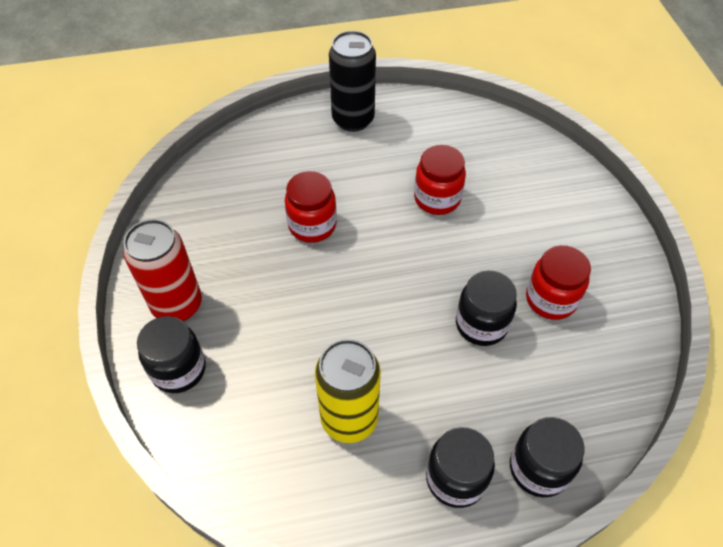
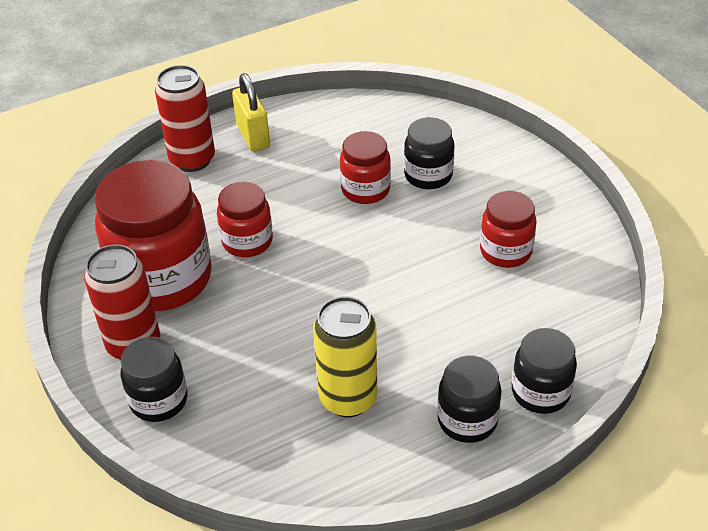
camera: 15 degrees left, 10 degrees down
black can [329,31,376,132] -> yellow padlock [232,73,270,152]
black jar [456,270,517,346] -> black jar moved to [404,117,455,189]
none -> red jar [95,160,212,311]
none -> red can [155,65,215,172]

